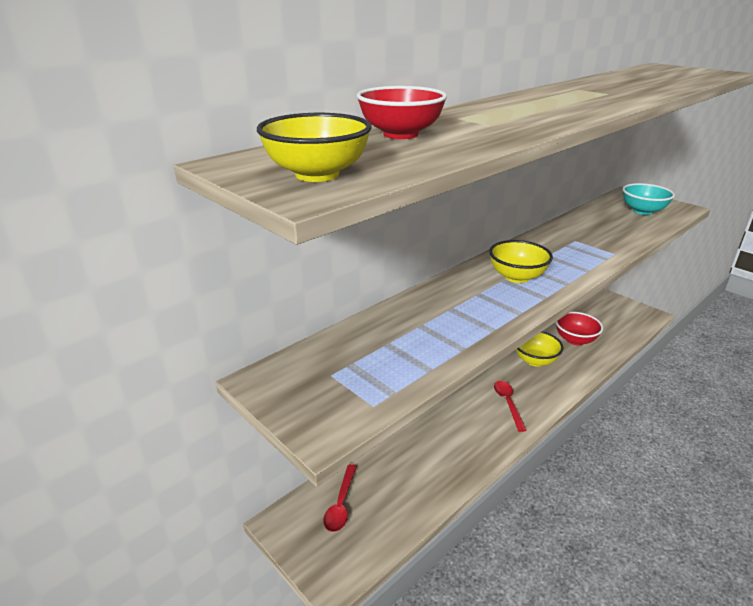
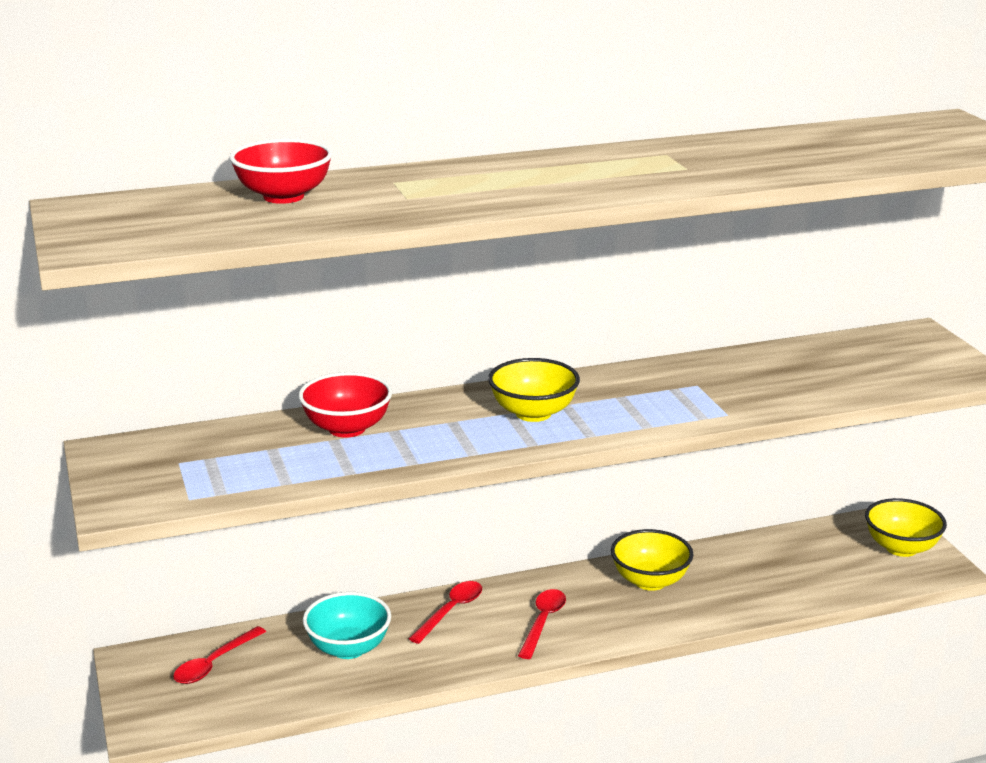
camera: 25 degrees right, 5 degrees down
yellow bowl [257,113,371,182] -> yellow bowl moved to [865,498,947,557]
red bowl [556,312,603,345] -> red bowl moved to [299,372,392,438]
turquoise bowl [622,183,675,215] -> turquoise bowl moved to [303,592,391,659]
none -> red spoon [409,581,482,644]

